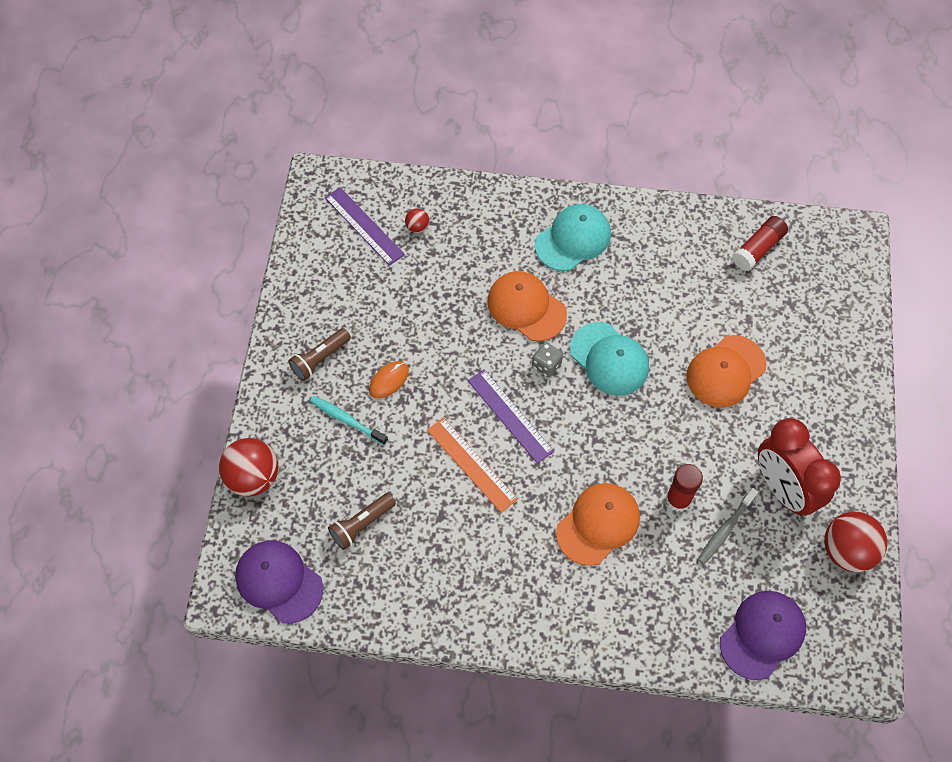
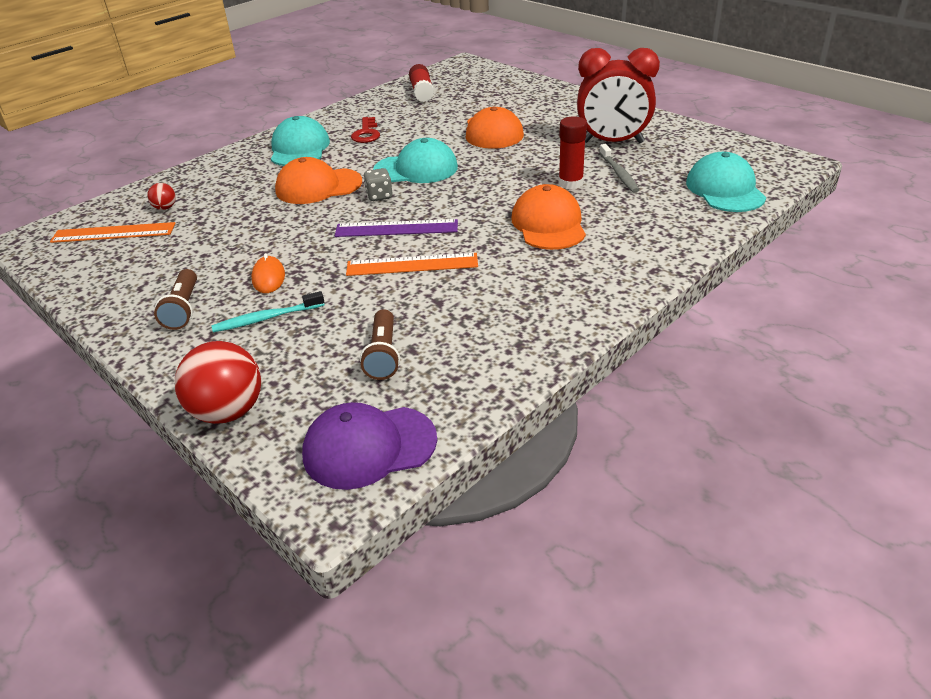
camera: 50 degrees left, 25 degrees down
purple ruler [325,187,405,266] -> orange ruler [50,222,176,243]
purple cap [720,591,806,680] -> turquoise cap [686,152,766,212]
red ball [824,512,887,572] -> none
none -> red key [351,117,380,143]

